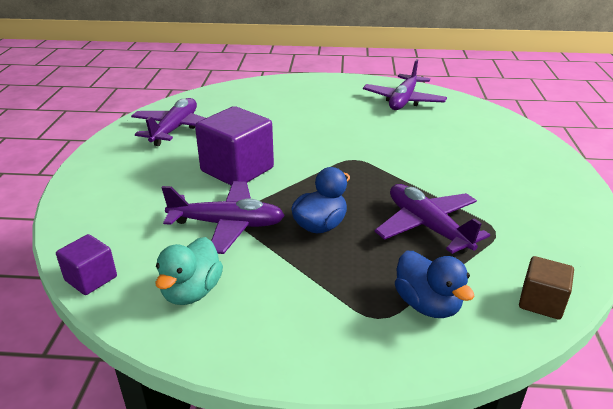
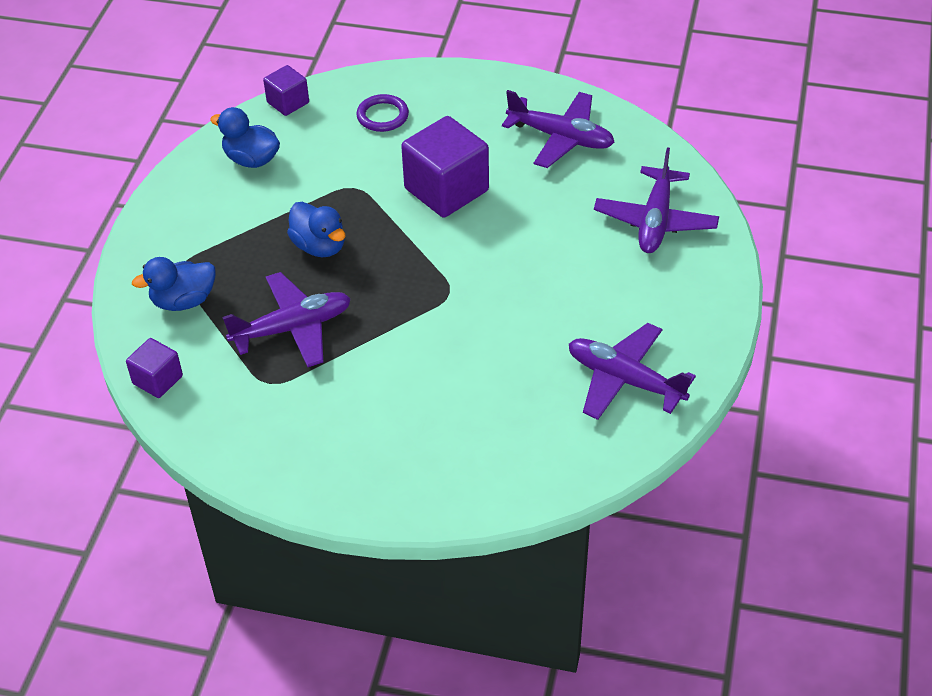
camera: 100 degrees right, 15 degrees up
turquoise duck [155,237,223,305] -> blue duck [210,107,280,168]
purple plane [162,181,285,254] -> purple plane moved to [594,147,719,253]
brown cube [519,256,574,319] -> purple cube [126,338,183,398]
none -> purple ring [356,94,409,132]

